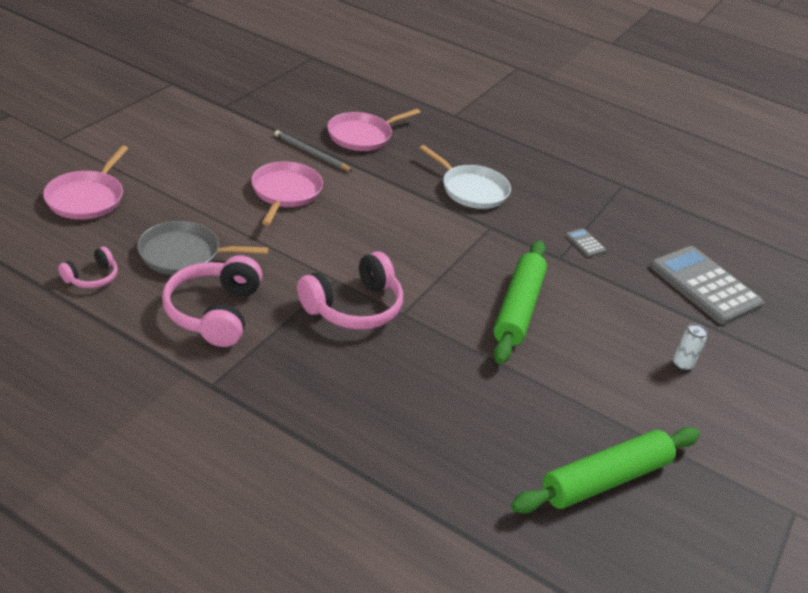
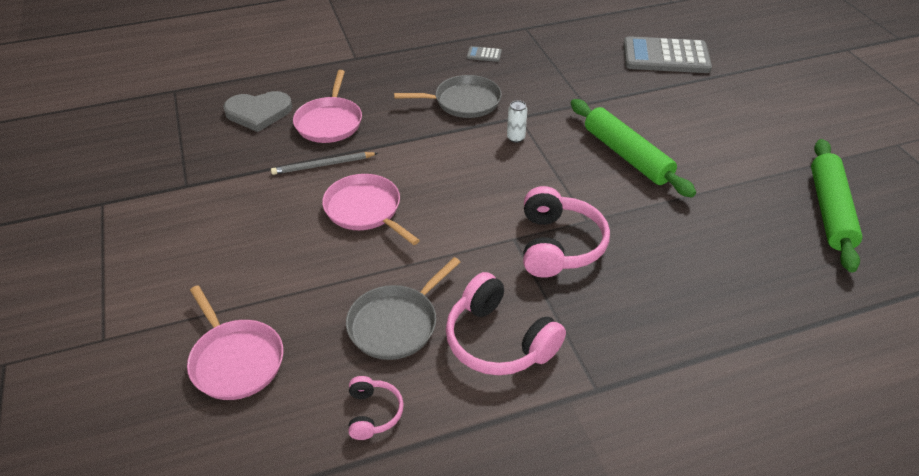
camera: 45 degrees left, 5 degrees up
white pan [419,145,511,209] -> grey pan [394,75,502,118]
grey calculator [565,228,606,257] -> grey calculator moved to [467,46,502,62]
white can [673,323,707,371] -> white can moved to [507,100,527,143]
none -> grey heart [223,91,292,132]

